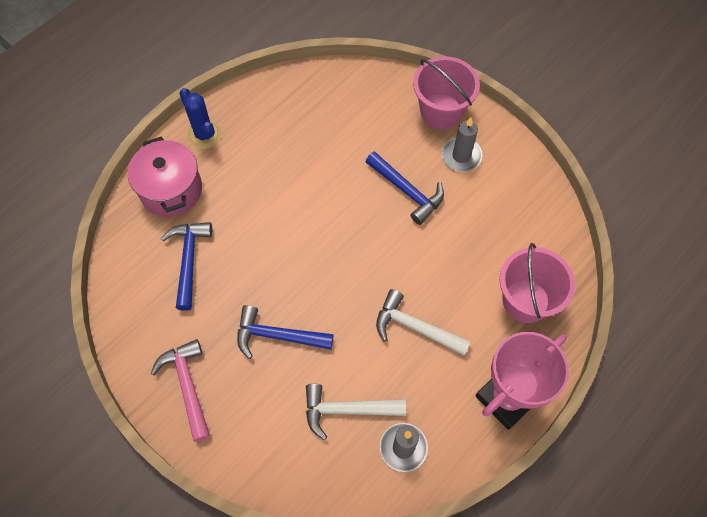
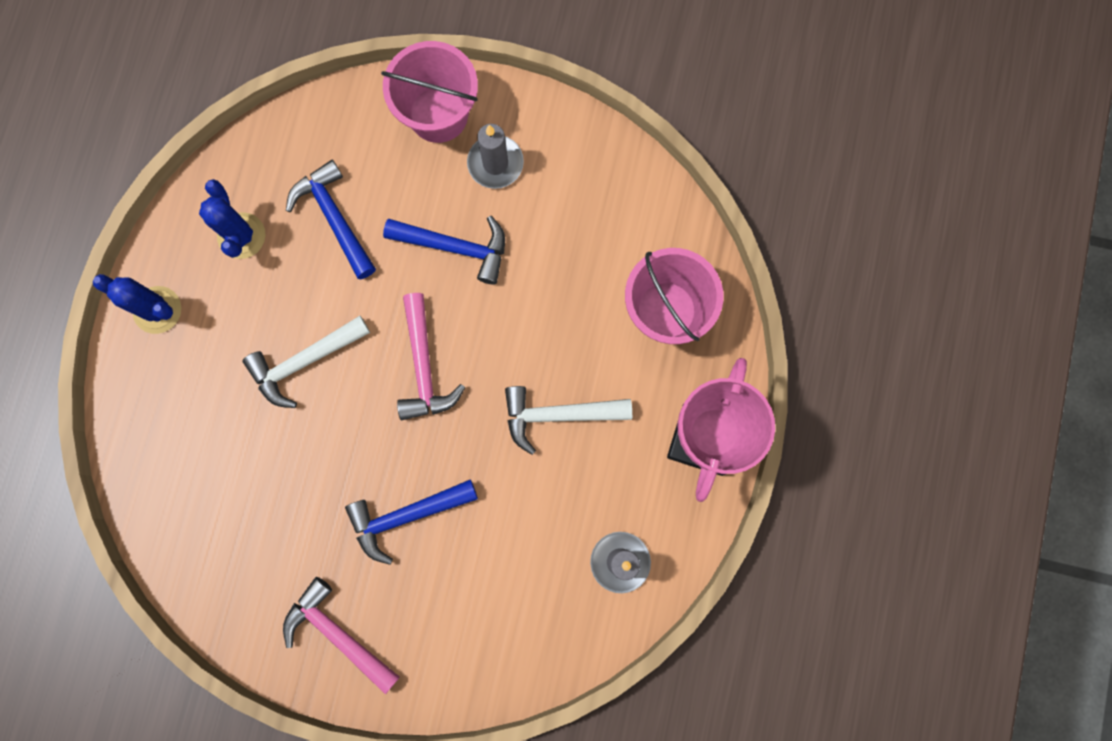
camera: 30 degrees left, 15 degrees up
pink pot [127,137,202,217] -> none
blue hammer [161,222,212,311] -> blue hammer moved to [286,160,376,279]
white hammer [306,384,406,440] -> white hammer moved to [242,316,370,408]
none -> blue cactus [199,179,265,259]
none -> pink hammer [397,293,465,420]

